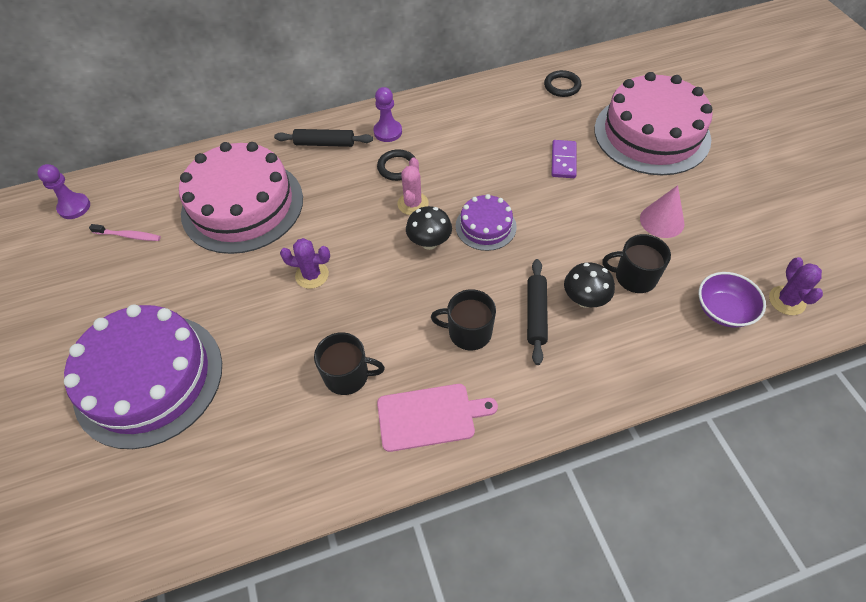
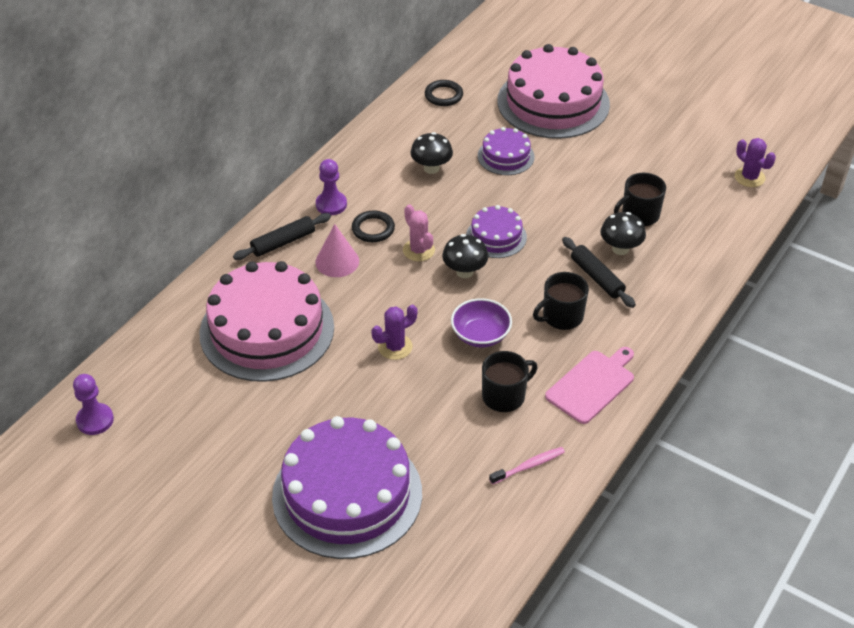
camera: 40 degrees left, 10 degrees down
pink toothbrush [89,224,161,241] -> pink toothbrush moved to [489,447,565,485]
purple domino [551,140,577,178] -> purple cake [478,127,534,175]
pink cone [640,185,684,238] -> pink cone moved to [315,224,359,277]
purple bowl [699,272,766,328] -> purple bowl moved to [451,298,512,347]
none -> black mushroom [410,132,453,174]

